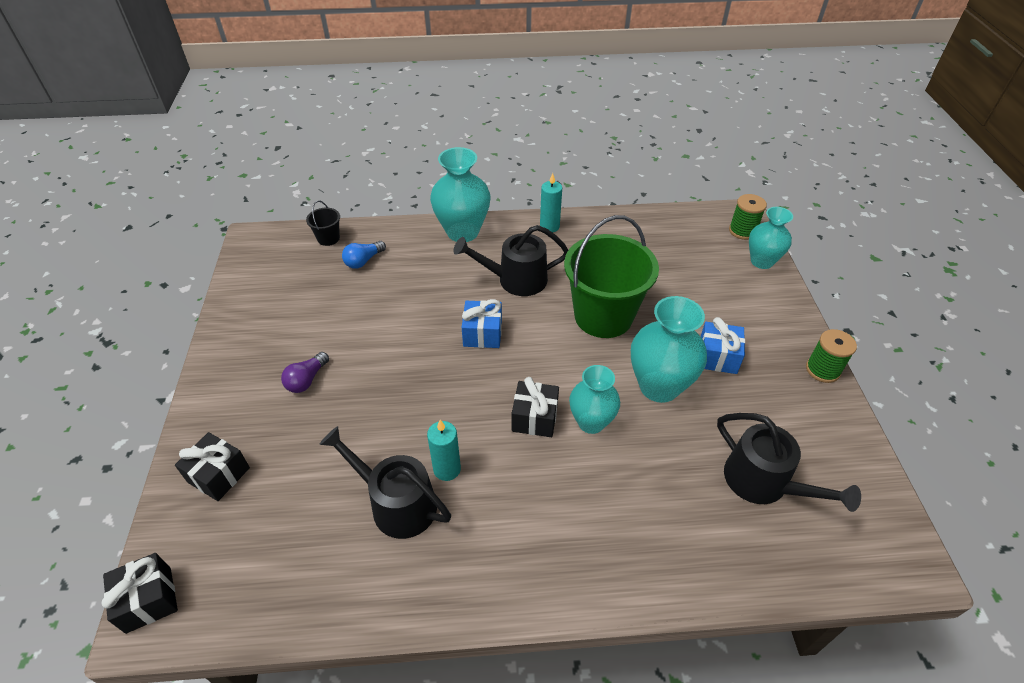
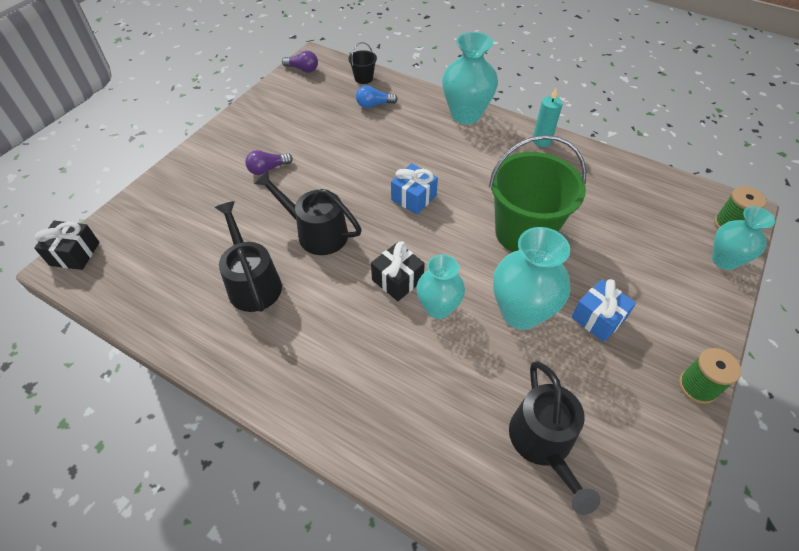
camera: 35 degrees right, 5 degrees up
black gift [175,432,250,501] -> none
turquoise candle [427,420,461,481] -> none
black watering can [453,225,568,296] -> black watering can moved to [254,170,362,255]
none -> purple light bulb [282,51,318,73]

